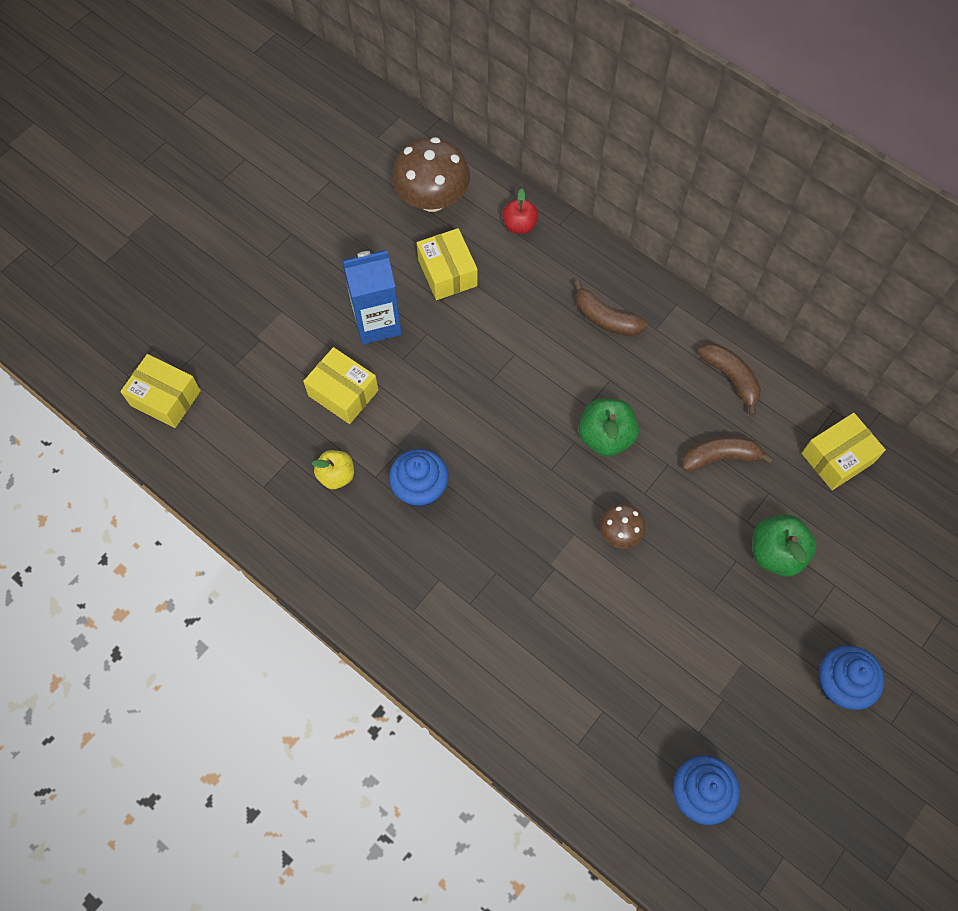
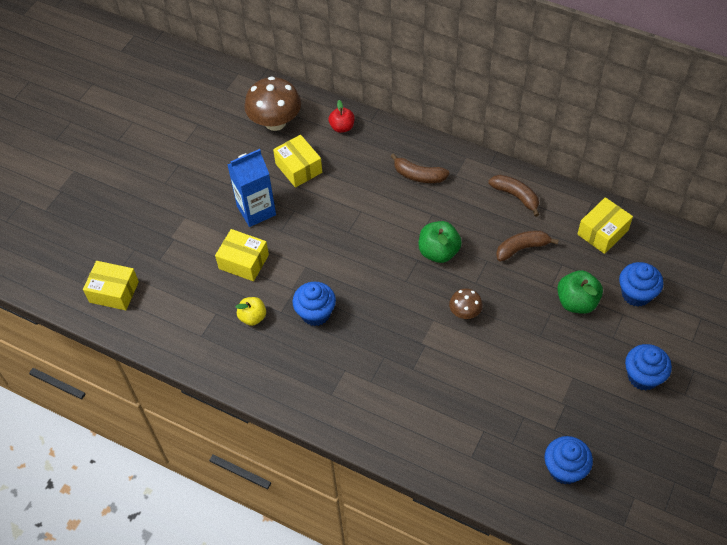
camera: 10 degrees left, 10 degrees down
none -> blue cupcake [619,262,663,307]

